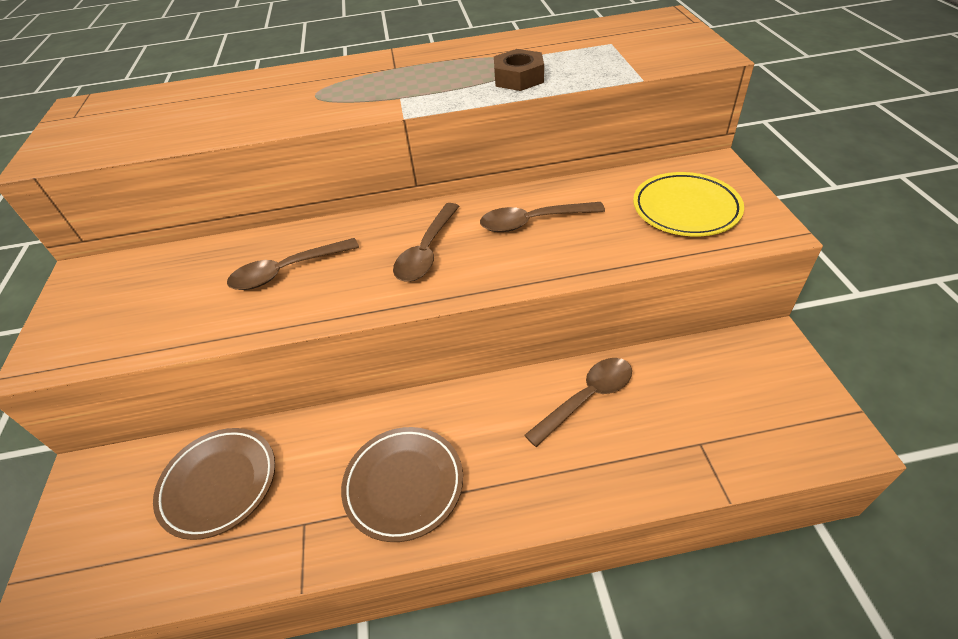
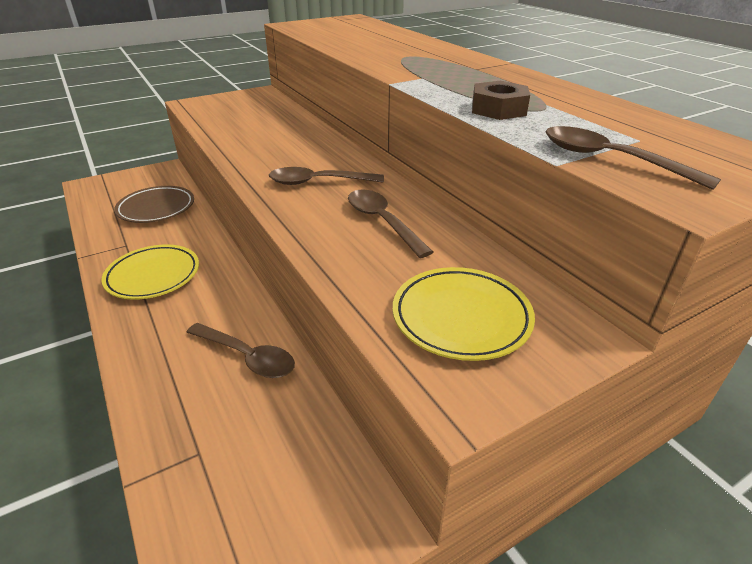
camera: 65 degrees right, 10 degrees down
brown spoon [227,238,359,290] -> brown spoon moved to [545,126,721,190]
brown plate [341,427,463,542] -> yellow plate [101,244,199,300]

